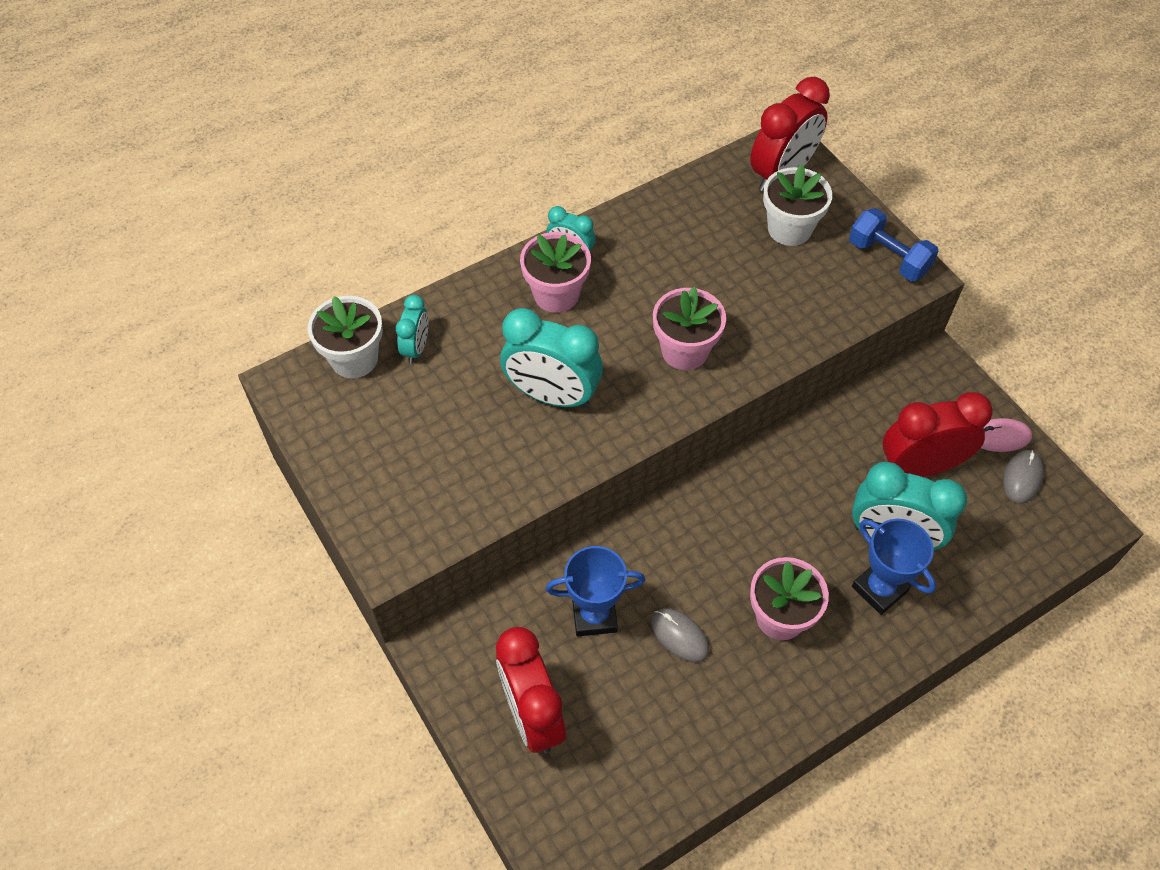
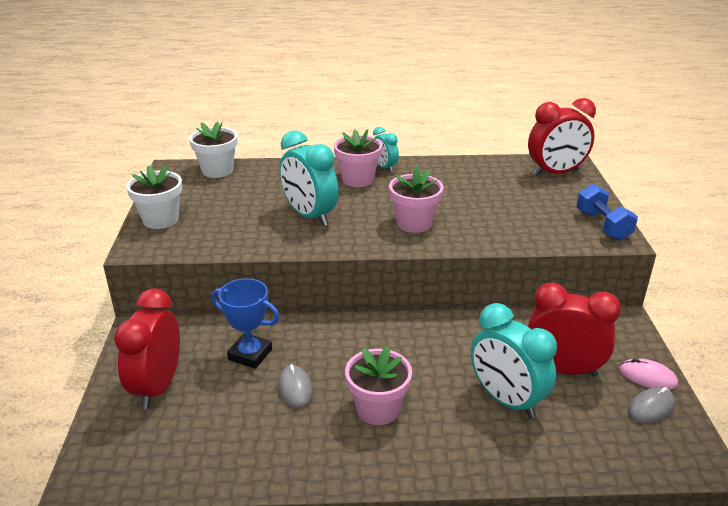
camera: 30 degrees right, 25 degrees down
turquoise clock [396,295,428,364] -> none
white flower pot [763,164,832,246] -> white flower pot moved to [126,165,182,229]
blue trophy [852,519,936,615] -> none

